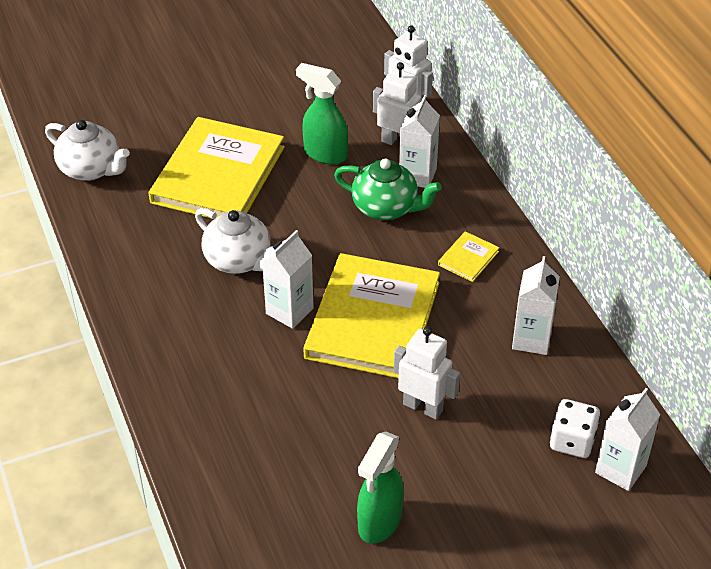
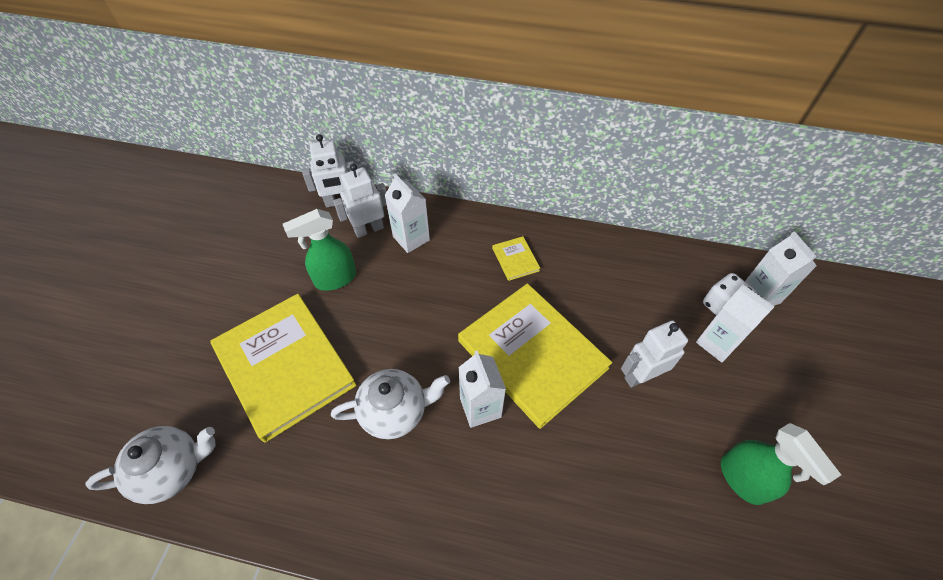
camera: 55 degrees left, 10 degrees up
green teapot [334,158,442,220] -> none
white carton [512,256,560,355] -> white carton moved to [696,284,775,363]

